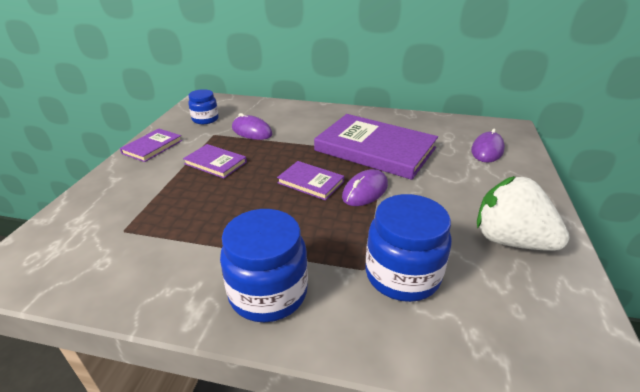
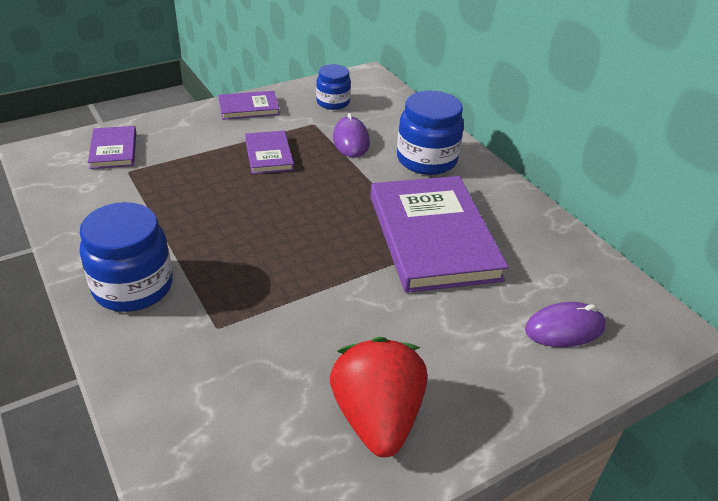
camera: 45 degrees right, 5 degrees up
purple book [277,161,344,200] -> purple book moved to [88,126,136,169]
purple mouse [342,169,388,206] -> none
blue jar [365,194,452,302] -> blue jar moved to [397,91,464,175]
white strawberry [477,176,570,251] -> red strawberry [330,337,427,457]

